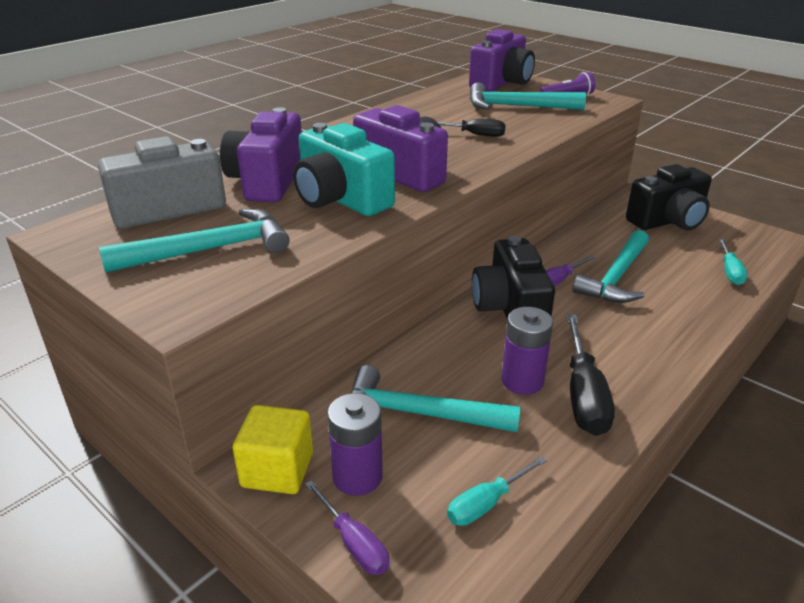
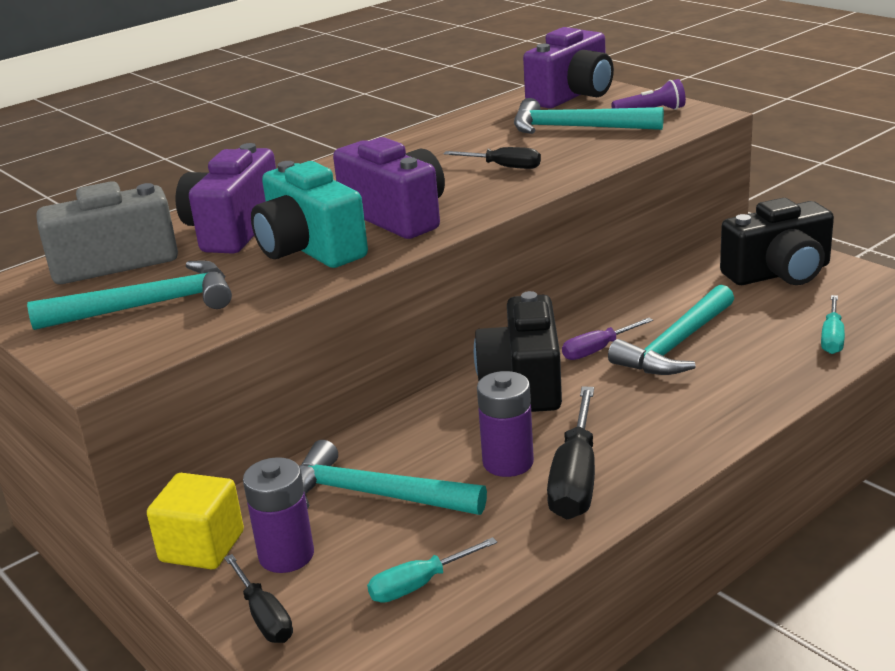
camera: 10 degrees right, 5 degrees down
purple screwdriver [305,480,390,575] -> black screwdriver [224,554,293,643]

